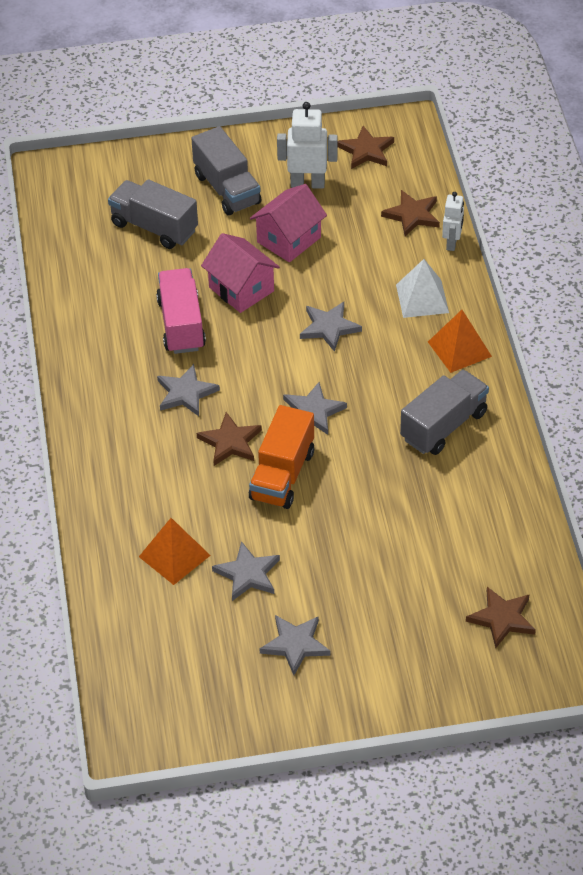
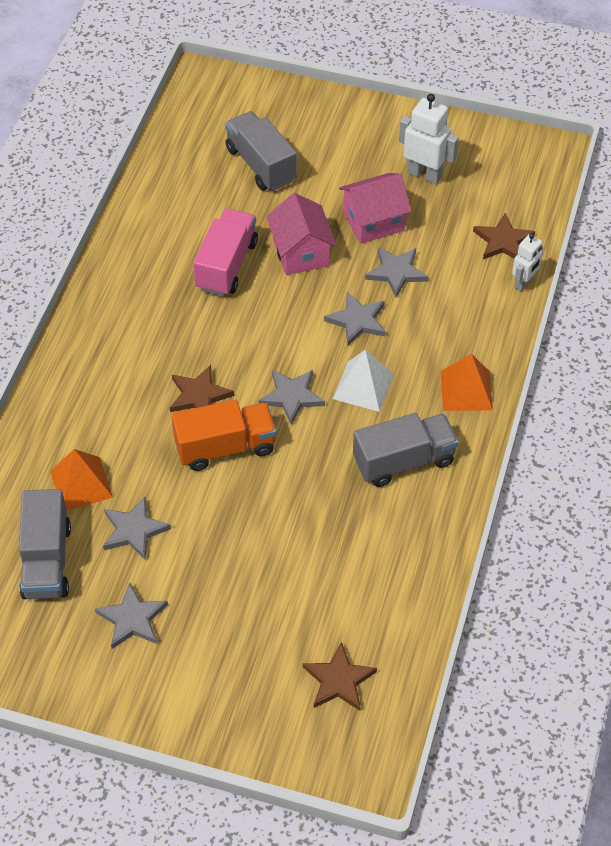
camera: 25 degrees right, 5 degrees up
grey star [157,364,220,416] -> grey star moved to [365,247,428,298]
grey truck [191,126,261,216] -> grey truck moved to [19,489,71,599]
orange truck [249,405,314,509] -> orange truck turned 150 degrees counterclockwise [171,400,277,471]
brown star [338,126,394,169] -> none
white pyramid [396,259,449,318] -> white pyramid moved to [333,350,394,412]

